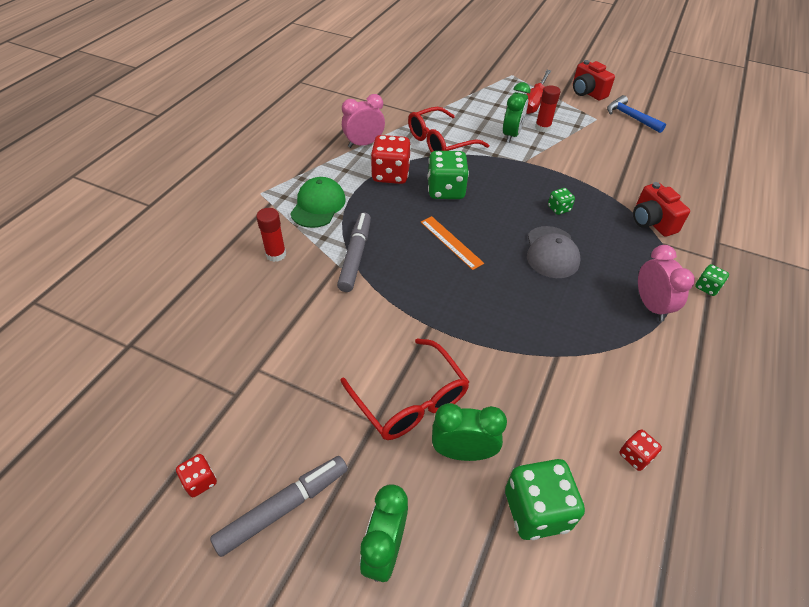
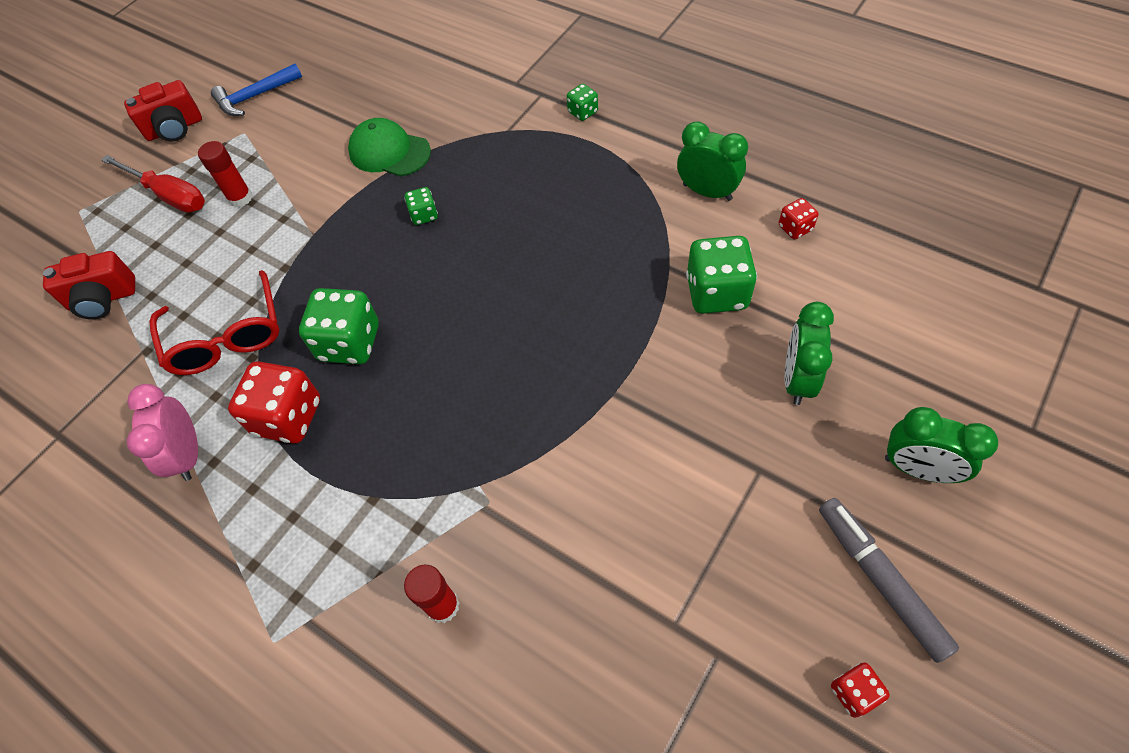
camera: 75 degrees left, 10 degrees up
green cap [290,177,346,228] -> green cap moved to [348,118,431,177]
grey marker [337,213,371,292] -> none
red glasses [340,338,469,440] -> none
orange ruler [421,216,484,270] -> none
green clock [503,82,530,143] -> green clock moved to [677,122,748,201]
green dice [505,459,585,540] -> green dice moved to [686,236,757,314]
grey cap [527,226,580,278] -> none
red camera [633,182,690,237] -> red camera moved to [43,251,135,319]
pink clock [638,245,695,321] -> none

